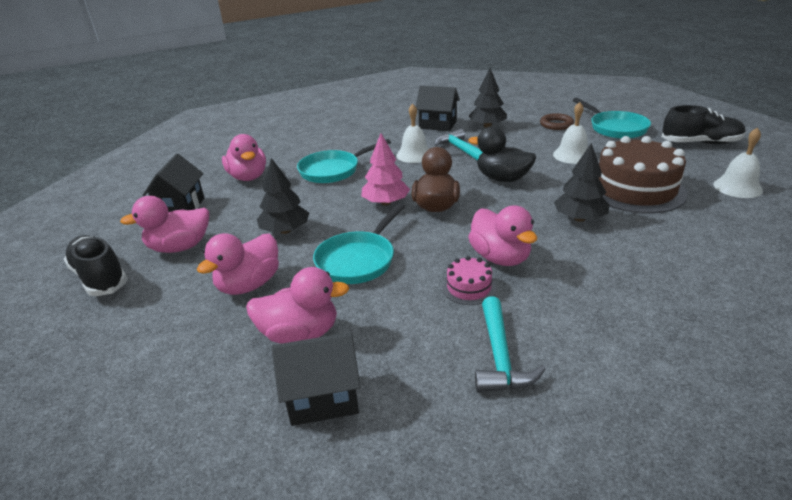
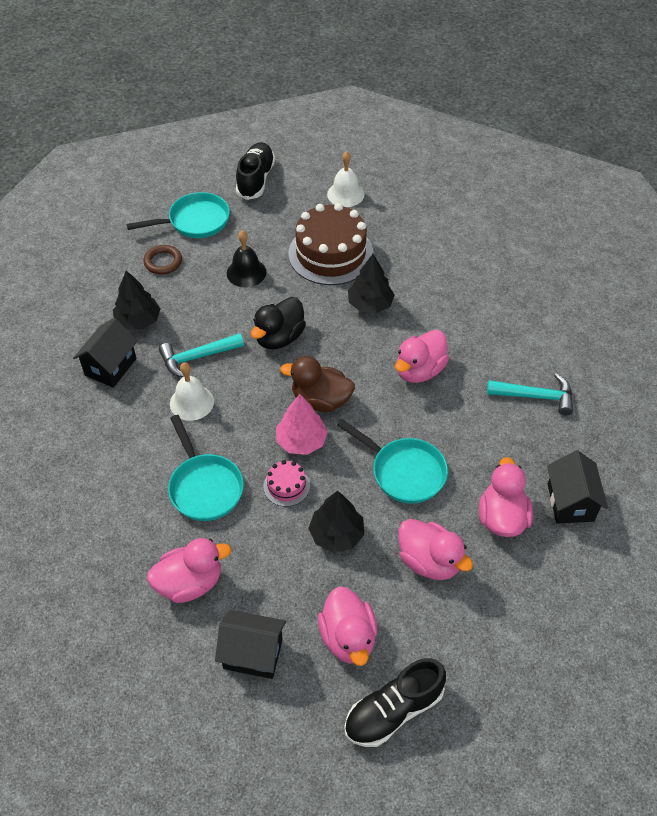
camera: 85 degrees left, 20 degrees up
pink cake [442,256,496,305] -> pink cake moved to [263,460,310,507]
pink duck [468,205,537,266] -> pink duck turned 150 degrees clockwise [395,330,449,383]
white bell [553,102,588,164] -> black bell [227,230,267,287]

